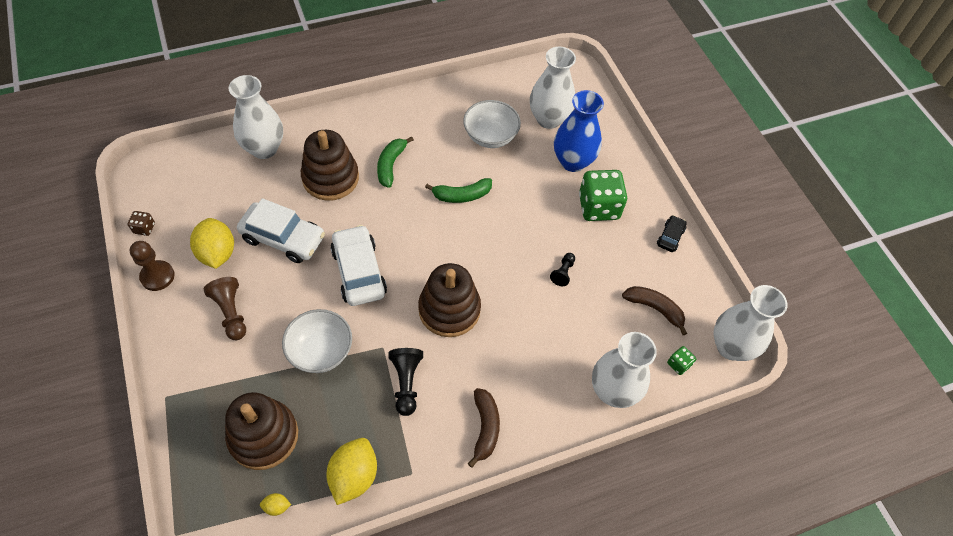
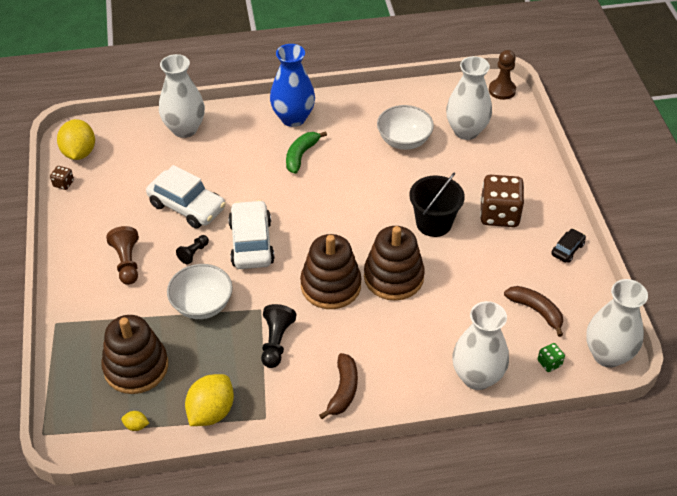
camera: 15 degrees right, 10 degrees down
brown pawn [130,241,175,291] -> brown pawn moved to [489,50,516,100]
yellow lemon [190,218,234,269] -> yellow lemon moved to [57,119,95,160]
brown stacking toy [301,130,359,201] -> brown stacking toy moved to [364,226,425,301]
green banana [425,178,492,203] -> none
black pawn [550,253,575,286] -> black pawn moved to [176,235,209,265]
blue vase [554,90,604,172] -> blue vase moved to [270,44,315,127]
green dice [579,170,627,221] -> brown dice [480,175,524,227]
none -> black bucket [409,172,465,237]

